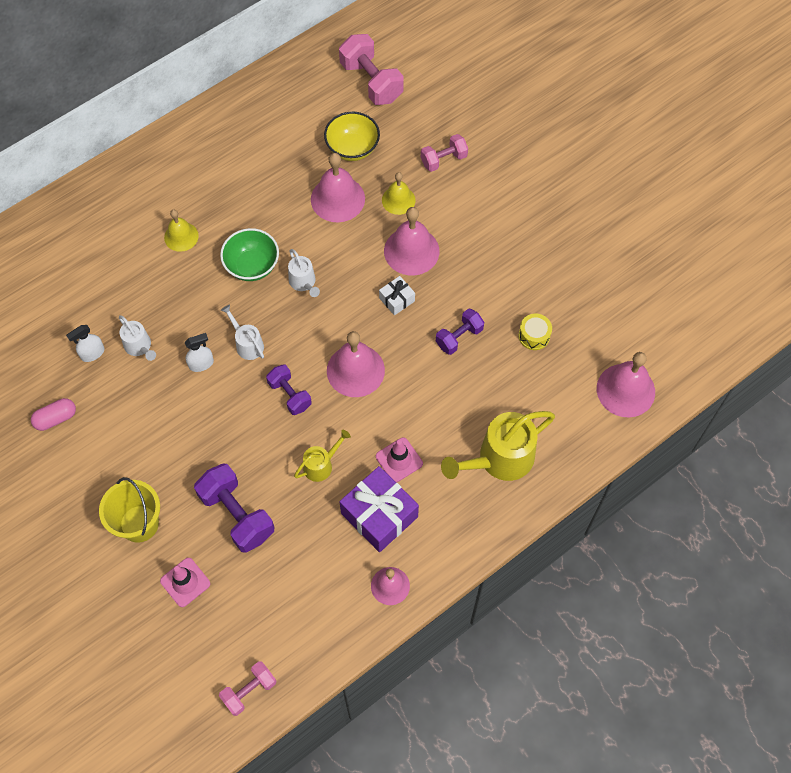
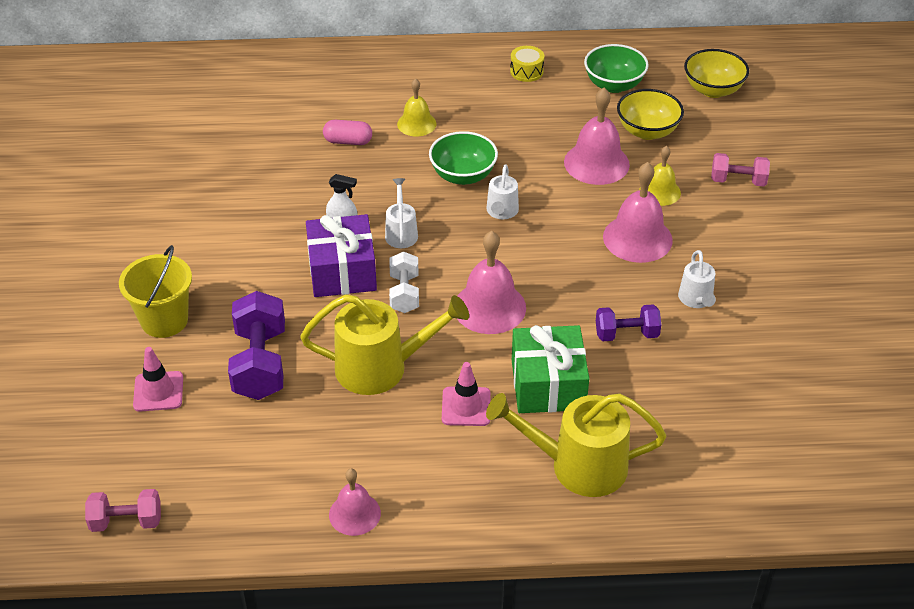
camera: 35 degrees right, 20 degrees down
pink capsule [31,398,76,431] -> pink capsule moved to [323,120,372,145]
white spray bottle [66,325,105,362] -> none
white watering can [119,315,156,361] -> white watering can moved to [678,250,716,308]
purple dumbbell [266,364,312,415] -> white dumbbell [389,251,419,313]
yellow watering can [294,430,351,482] -> yellow watering can [300,294,469,395], size x1.91
pink dumbbell [339,34,404,105] -> yellow bowl [684,49,749,98]
purple gift [339,466,419,552] -> purple gift moved to [306,214,377,297]
white gift [379,276,415,315] -> none
yellow drum [519,314,552,350] -> yellow drum moved to [510,46,544,82]
pink bell [597,352,655,418] -> none
none -> green gift [512,325,589,413]
none -> green bowl [584,44,649,93]

